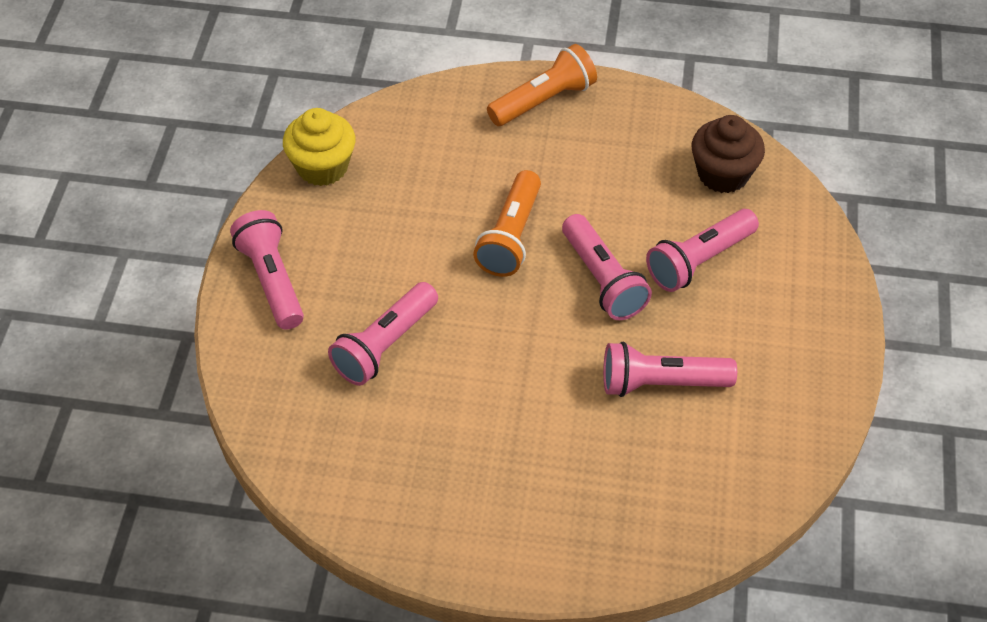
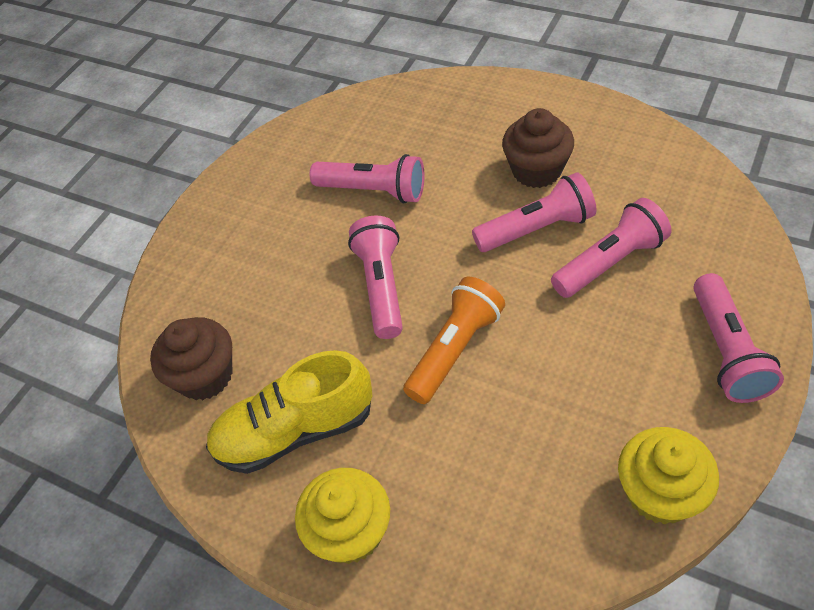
camera: 155 degrees left, 0 degrees up
orange flashlight [487,44,597,126] -> yellow cupcake [295,468,390,564]
pink flashlight [646,209,759,292] -> pink flashlight moved to [472,172,597,252]
none -> yellow shoe [206,350,373,474]
none -> brown cupcake [502,108,574,188]

